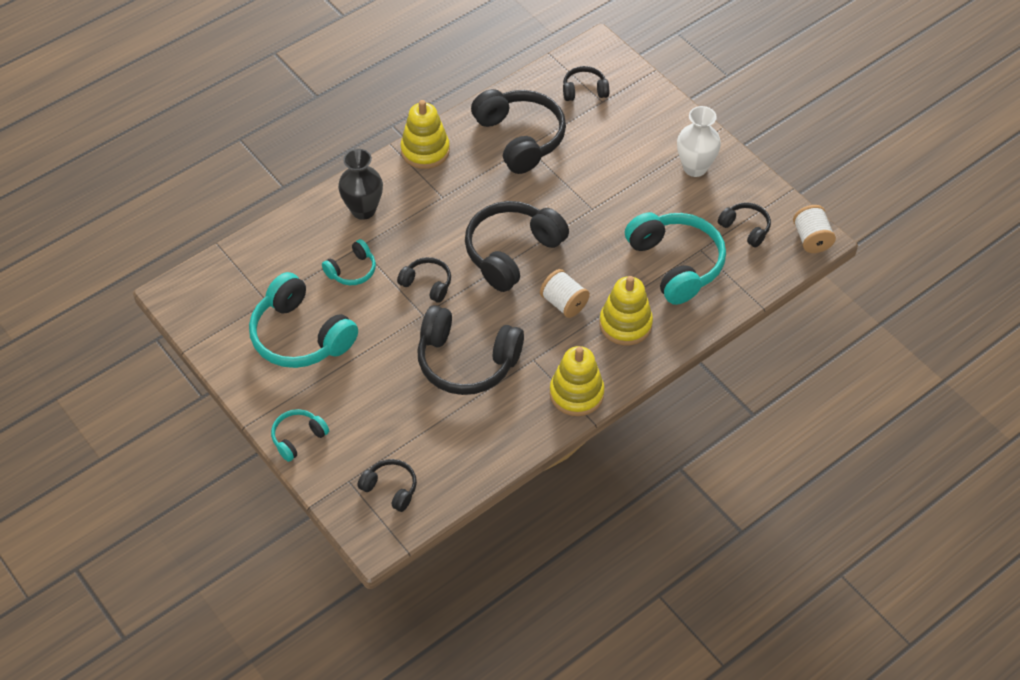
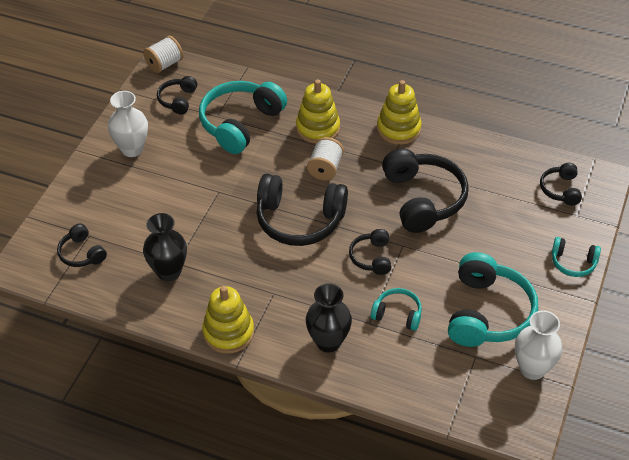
camera: 120 degrees left, 5 degrees down
black headphones [471,89,566,174] -> black vase [143,213,187,281]
none -> white vase [515,310,562,380]

